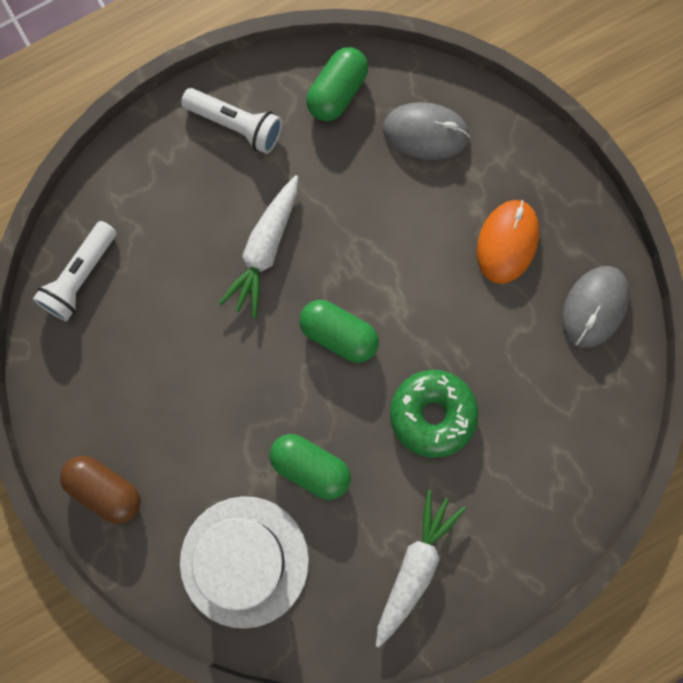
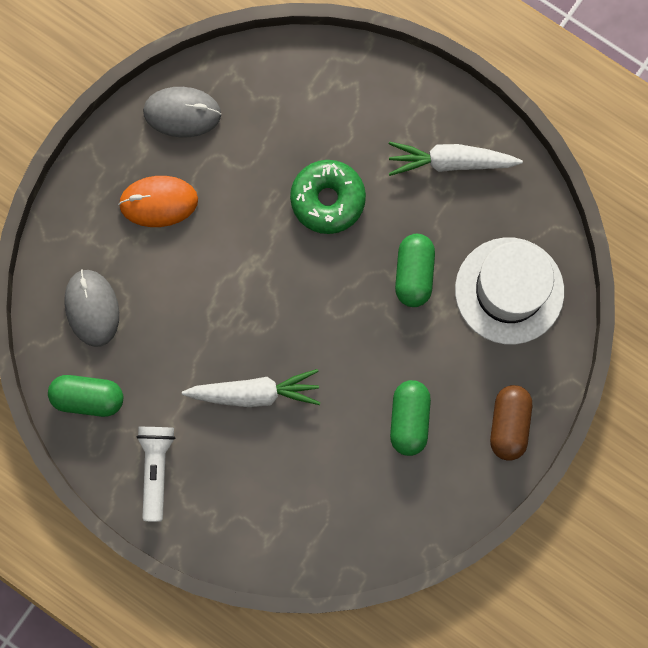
camera: 115 degrees left, 0 degrees up
white flashlight [33,221,117,321] -> none
green capsule [300,300,379,363] -> green capsule moved to [390,380,431,456]

